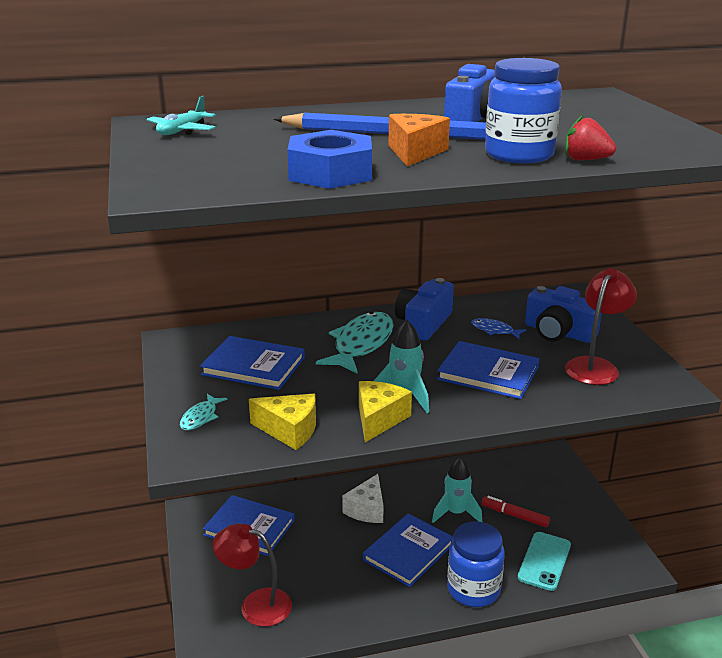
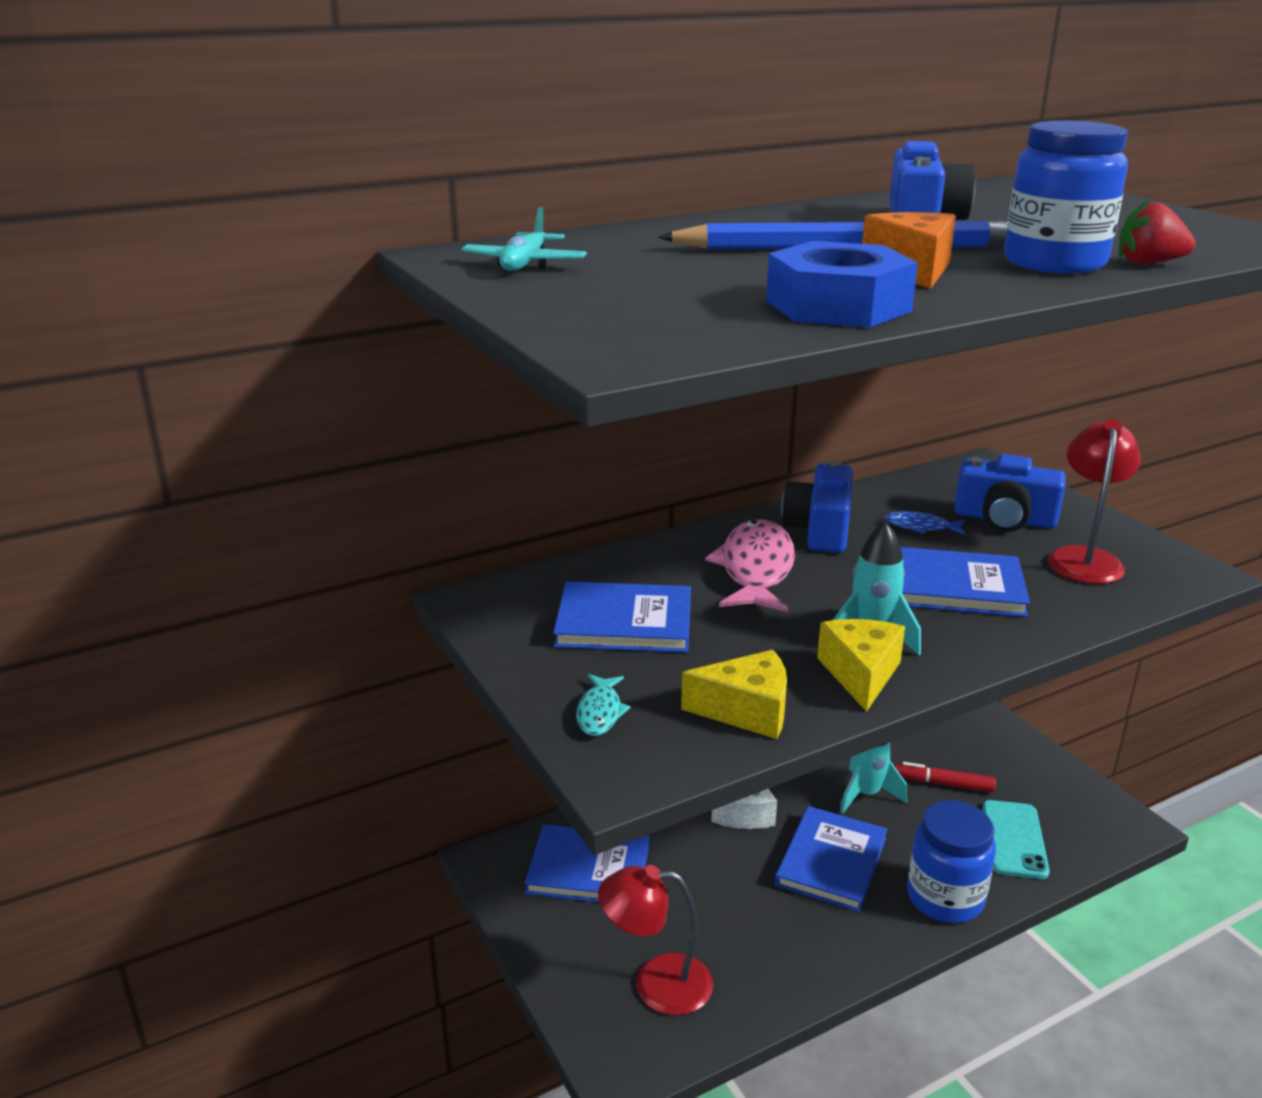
camera: 15 degrees left, 0 degrees up
turquoise fish [316,312,393,374] -> pink fish [705,519,795,612]

